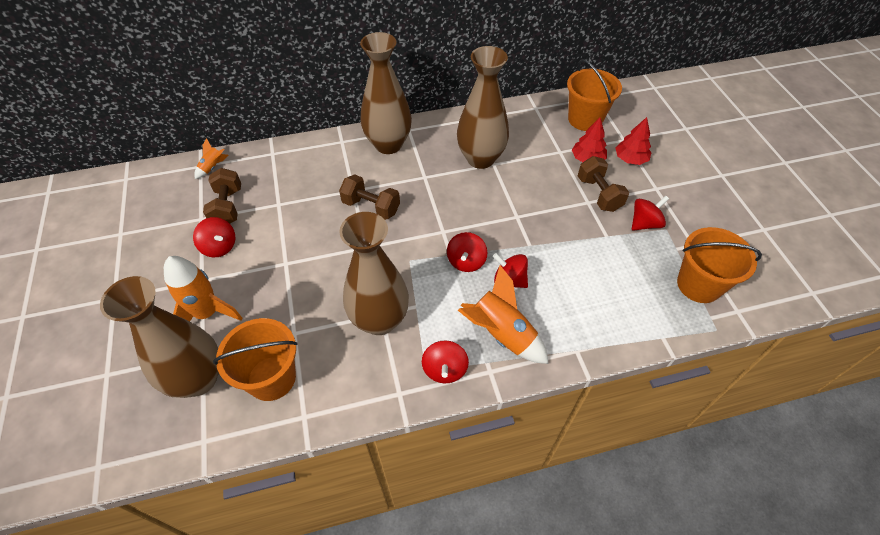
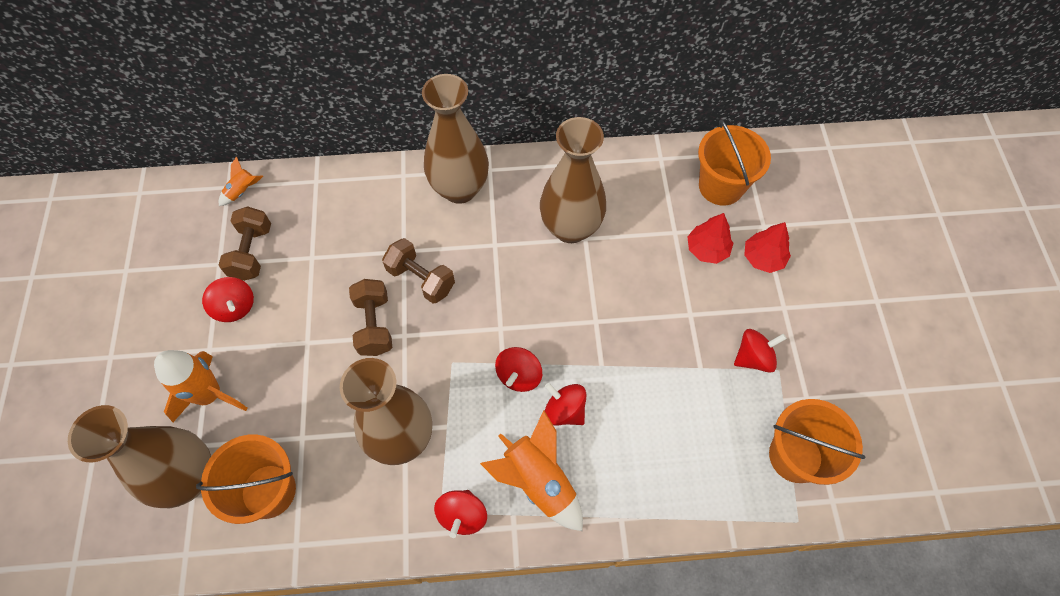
camera: 10 degrees right, 10 degrees up
brown dumbbell [578,156,629,212] -> brown dumbbell moved to [349,279,392,356]

